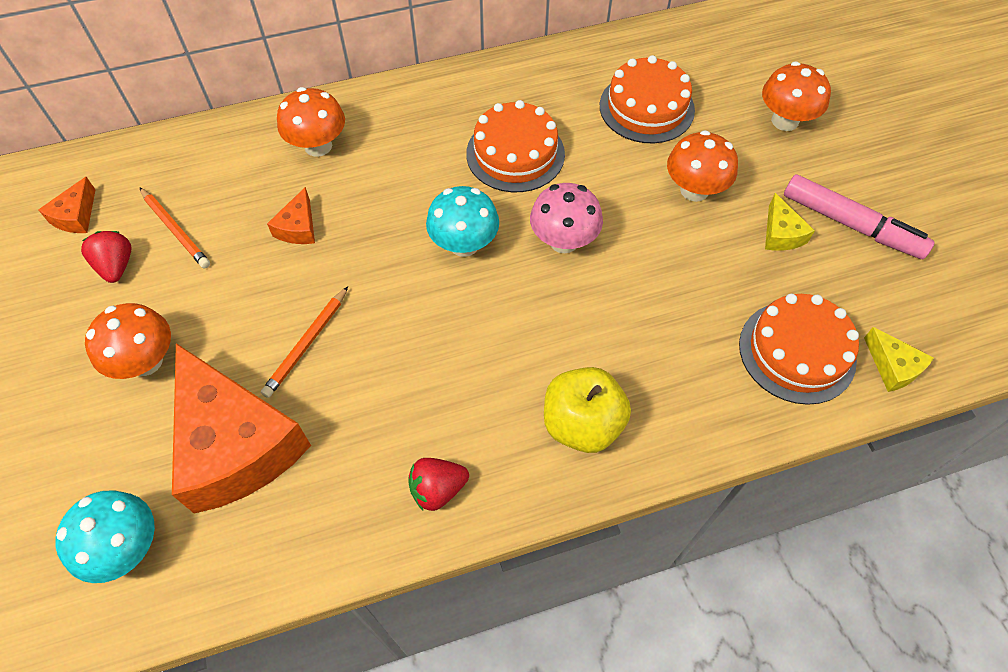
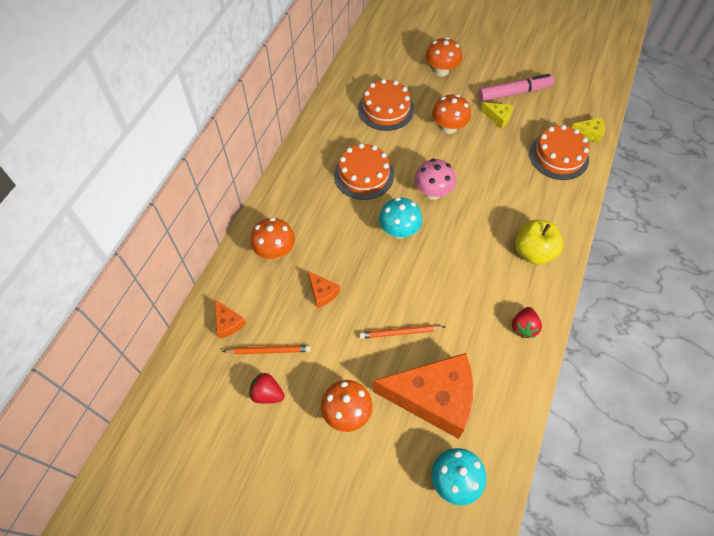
camera: 50 degrees left, 0 degrees up
orange cheese [38,177,95,233] -> orange cheese moved to [215,300,246,338]
orange pencil [261,286,348,398] -> orange pencil turned 105 degrees clockwise [359,325,445,339]

